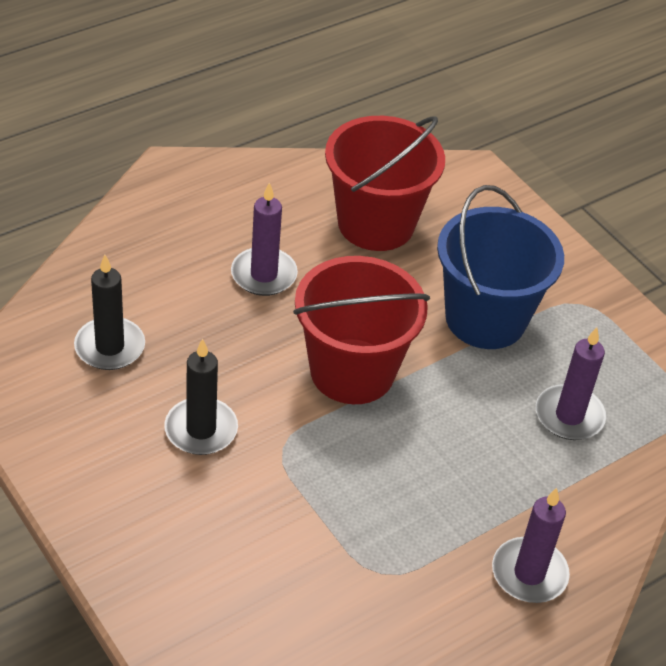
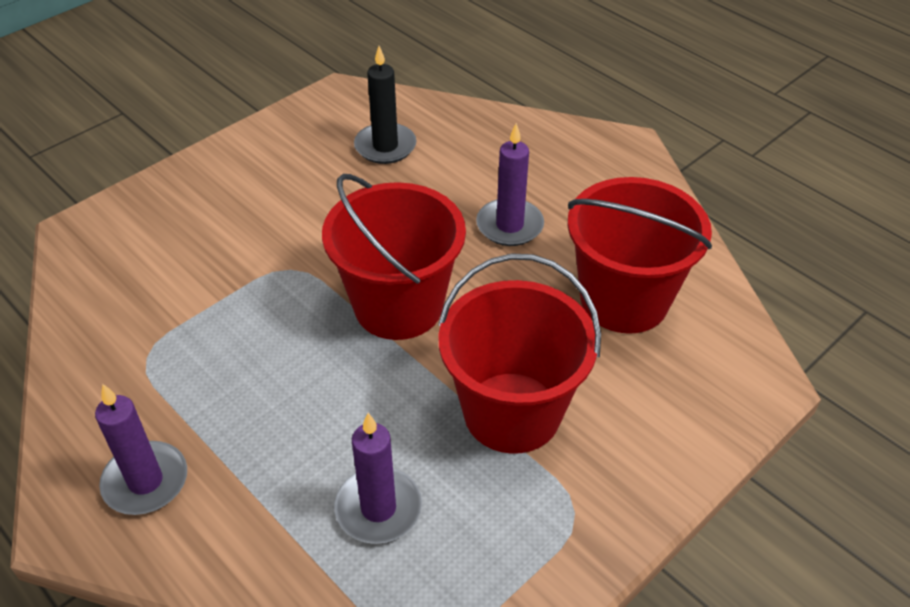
camera: 85 degrees right, 0 degrees up
black candle [164,338,238,455] -> none
blue bucket [437,185,564,349] -> red bucket [438,253,601,454]

